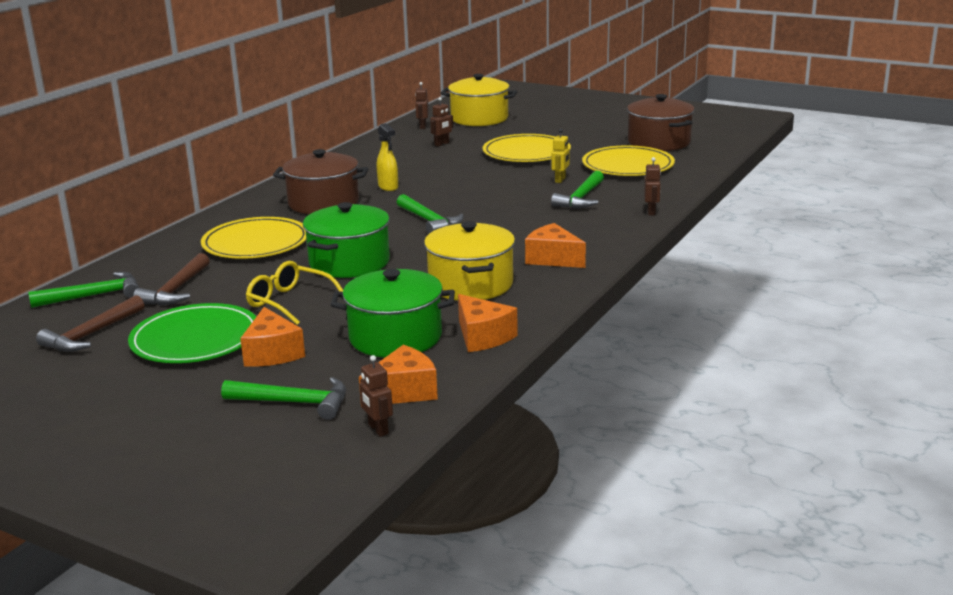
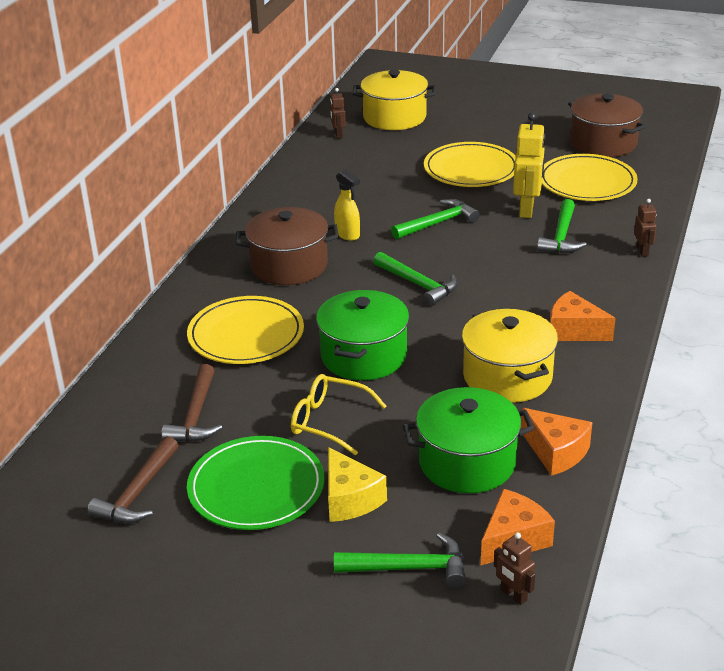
camera: 10 degrees left, 10 degrees up
green hammer [28,272,139,308] -> green hammer moved to [391,199,480,239]
orange cheese [240,307,305,367] -> yellow cheese [328,447,387,522]
brown robot [430,97,453,146] -> none
yellow robot [551,129,570,183] -> yellow robot [513,113,546,218], size x1.86

